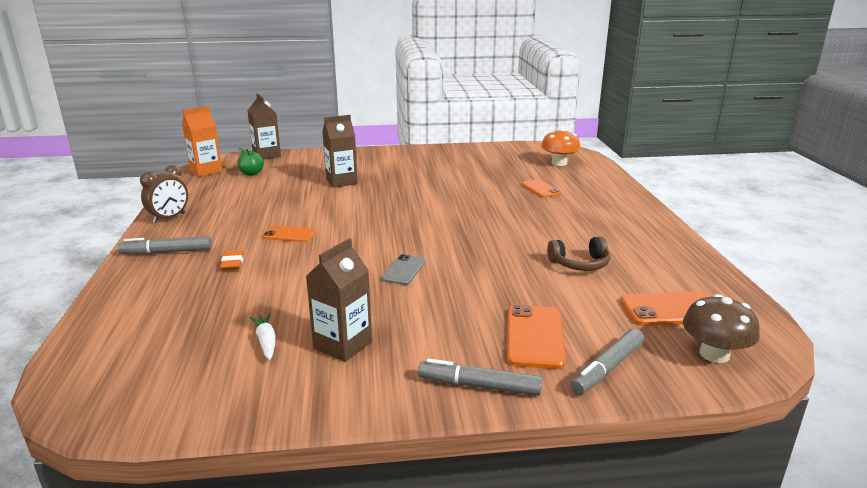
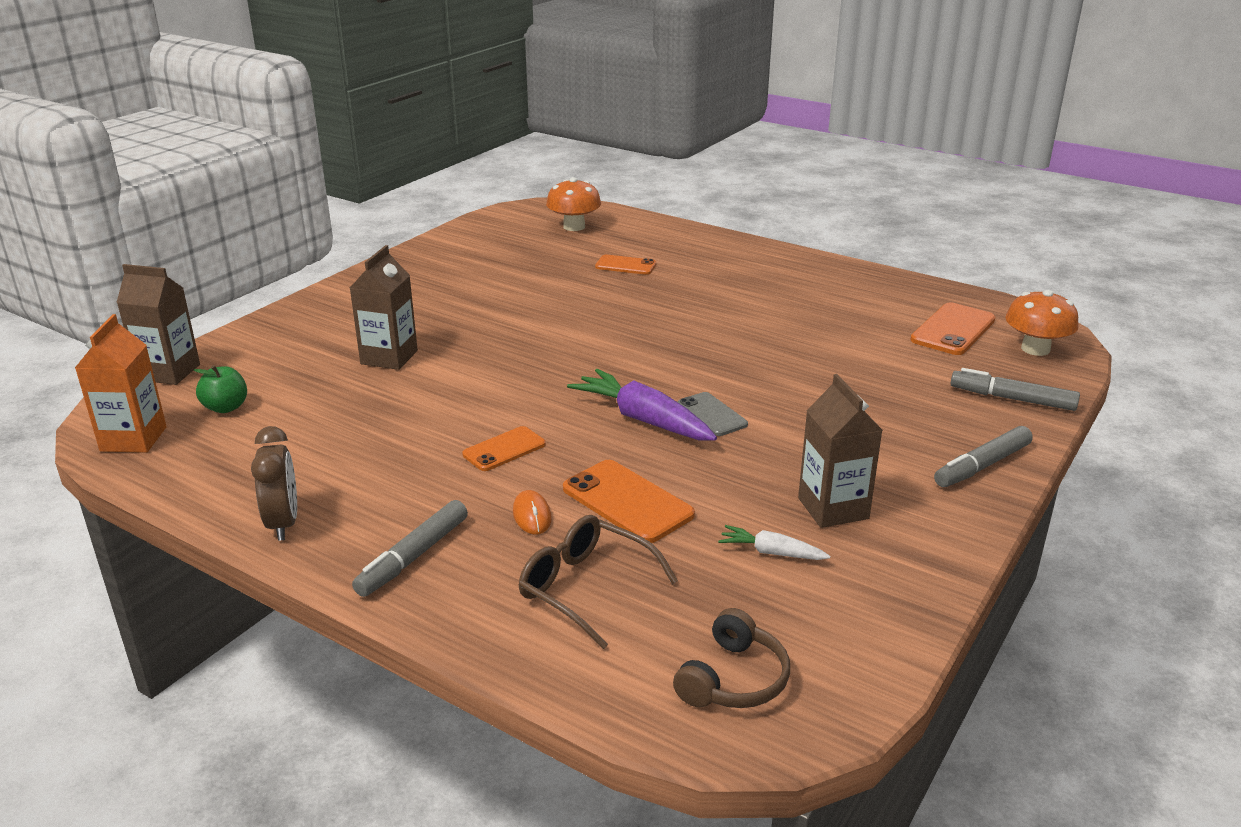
camera: 50 degrees left, 5 degrees up
orange eraser [220,250,244,271] -> orange mouse [513,490,552,535]
orange phone [507,304,566,369] -> orange phone moved to [563,460,695,543]
brown headphones [547,236,610,271] -> brown headphones moved to [673,608,790,708]
grey marker [570,328,644,395] -> grey marker turned 120 degrees clockwise [950,368,1080,411]
brown mushroom [683,294,760,363] -> orange mushroom [1005,290,1079,356]
none -> brown glasses [519,515,678,649]
none -> purple carrot [567,369,717,441]

